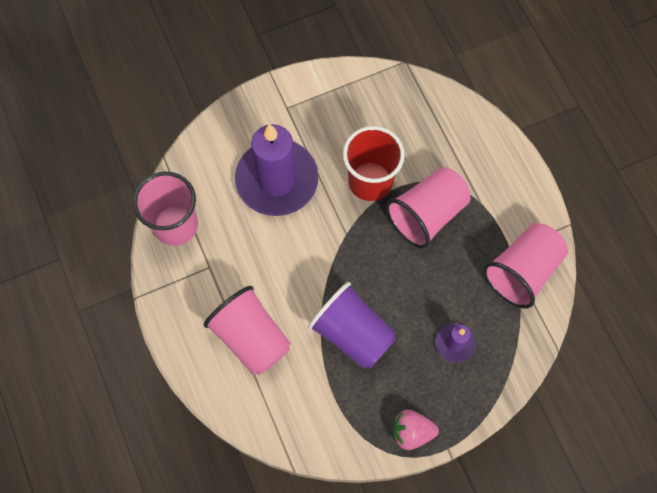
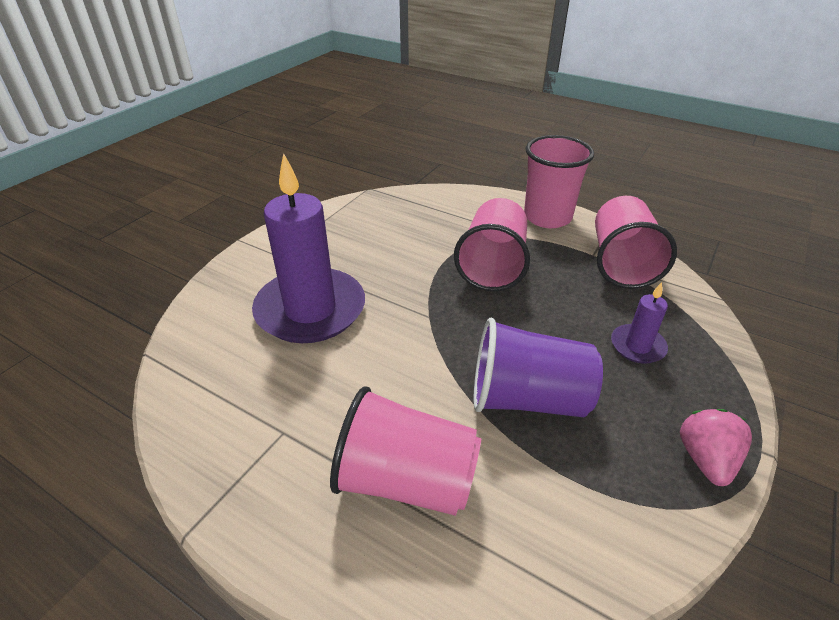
camera: 35 degrees left, 30 degrees down
pink cup [133,172,198,246] -> pink cup moved to [524,135,594,228]
red cup [343,126,405,201] -> none
pink strawberry [393,410,439,450] -> pink strawberry turned 135 degrees clockwise [680,409,752,486]

